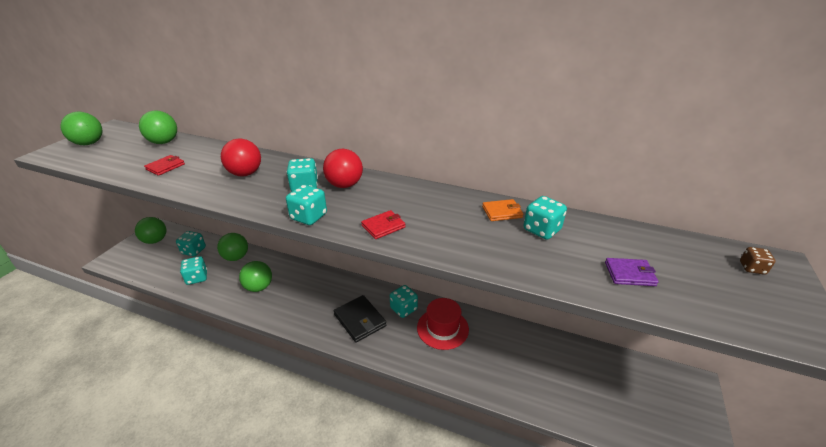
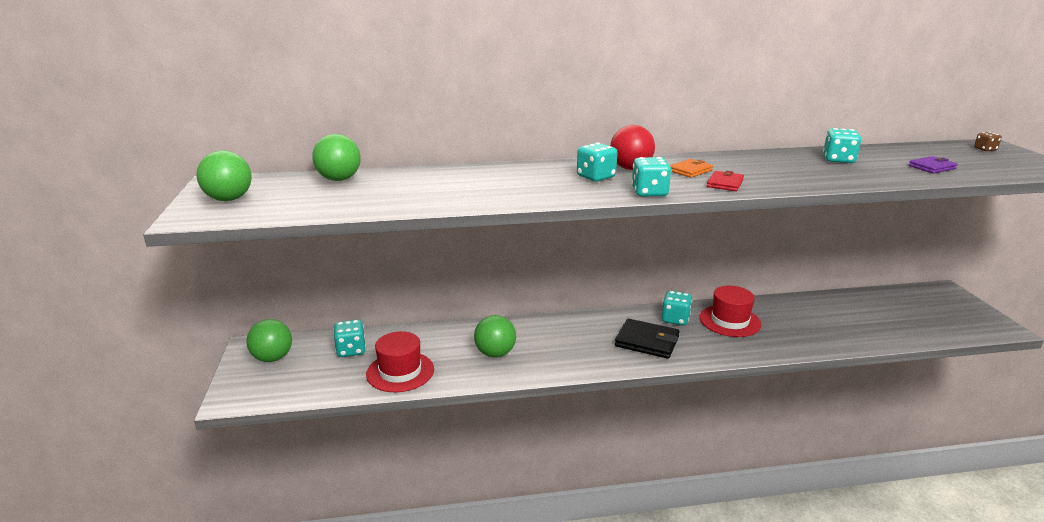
camera: 30 degrees left, 10 degrees down
red wallet [144,155,185,176] -> none
turquoise dice [180,256,207,285] -> red hat [366,331,434,392]
green ball [217,233,248,261] -> none
red ball [221,138,261,176] -> none
orange wallet [482,199,523,221] -> orange wallet moved to [670,159,713,178]

